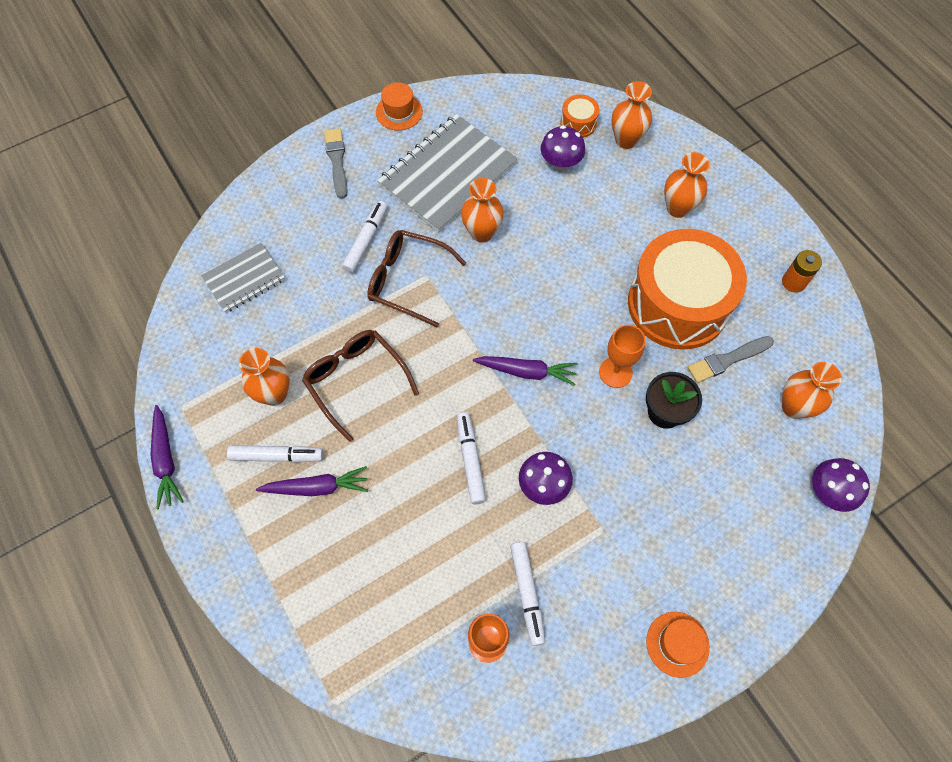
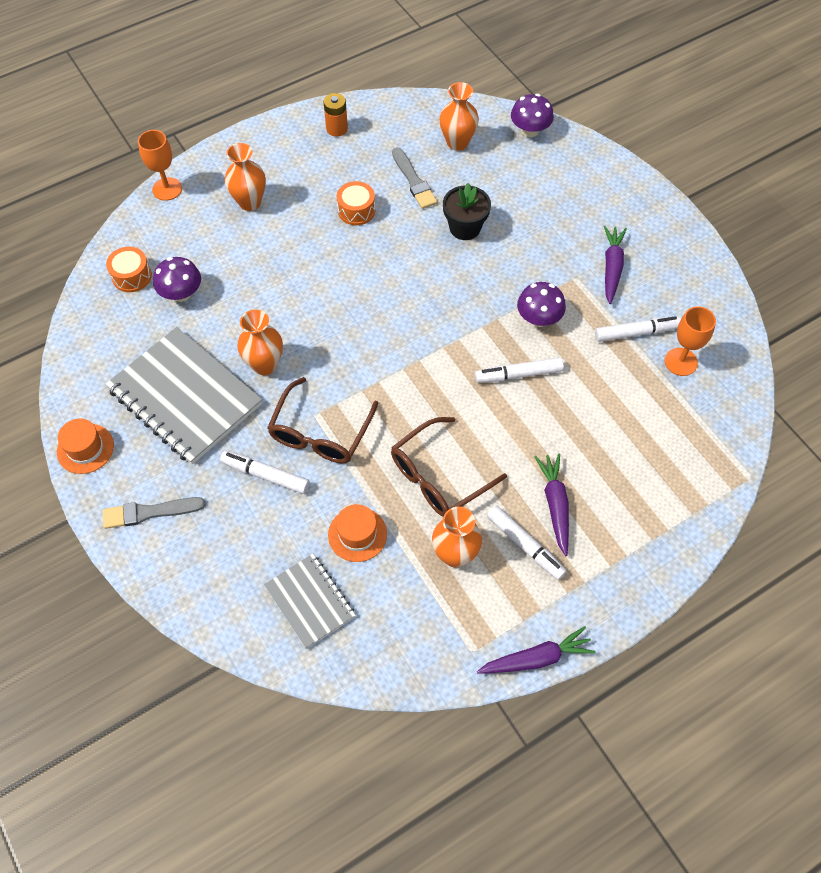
camera: 90 degrees left, 5 degrees down
white marker [227,445,323,463] -> white marker turned 135 degrees clockwise [487,505,567,580]
purple carrot [473,356,578,386] -> purple carrot moved to [604,226,627,304]
orange goblet [599,325,646,388] -> orange goblet moved to [138,130,182,201]
orange vase [612,81,652,149] -> none
orange drum [628,229,747,350] -> orange drum [337,181,375,225], size x0.40
orange hat [646,612,710,678] -> orange hat moved to [328,504,387,562]

